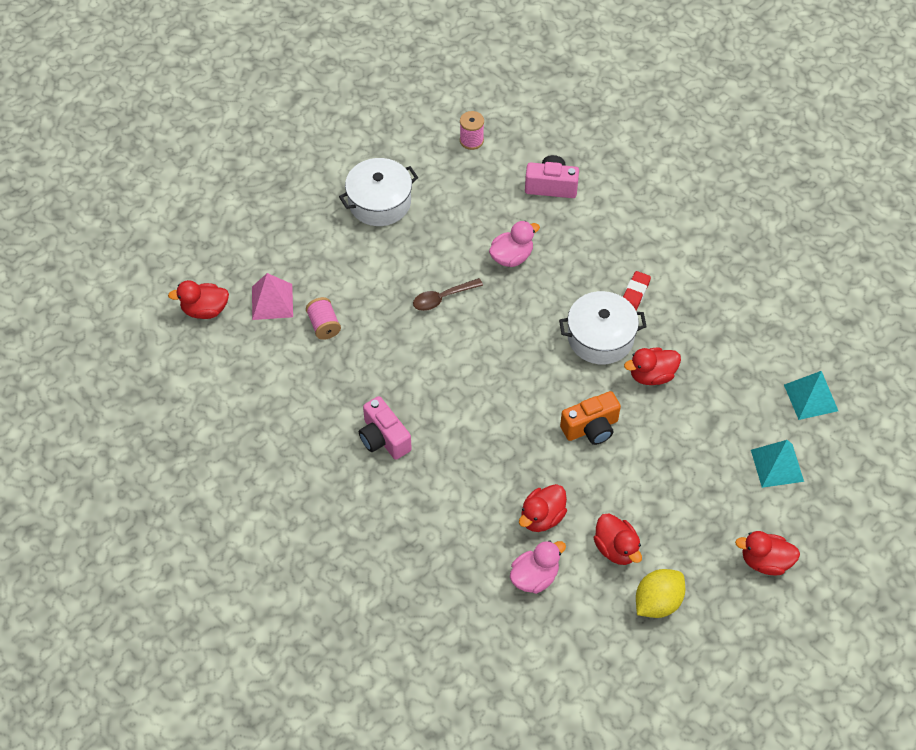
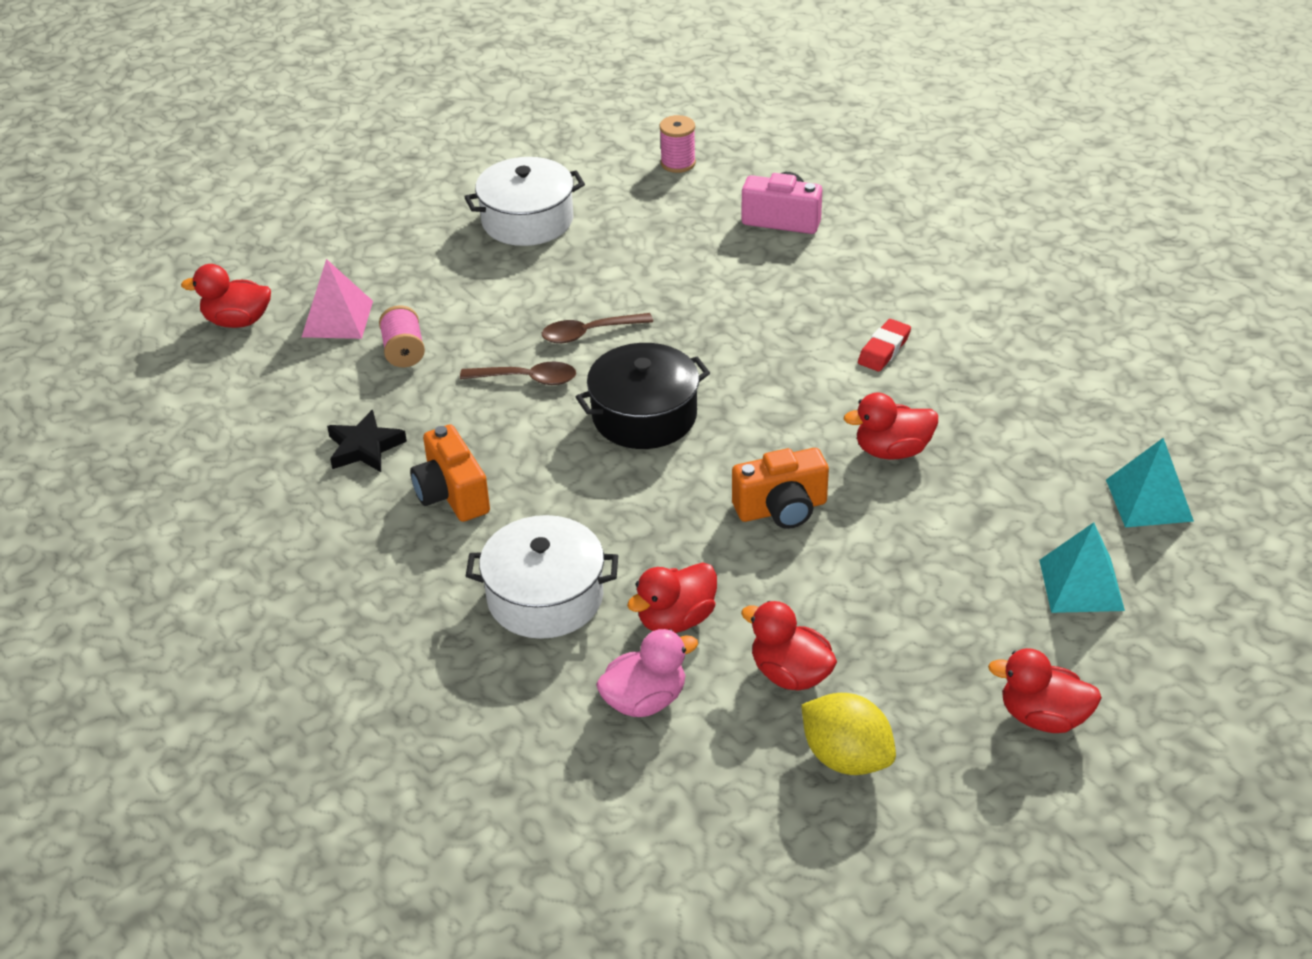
camera: 10 degrees right, 15 degrees down
pink camera [359,396,412,460] -> orange camera [410,425,490,522]
pink duck [489,221,540,267] -> none
white pot [559,291,647,364] -> white pot moved to [466,515,618,639]
red duck [594,513,642,565] -> red duck turned 150 degrees clockwise [741,601,837,691]
yellow lemon [636,569,685,618] -> yellow lemon turned 75 degrees clockwise [801,693,896,775]
none -> black star [327,410,407,472]
none -> brown spoon [460,362,576,385]
none -> black pot [576,343,710,449]

